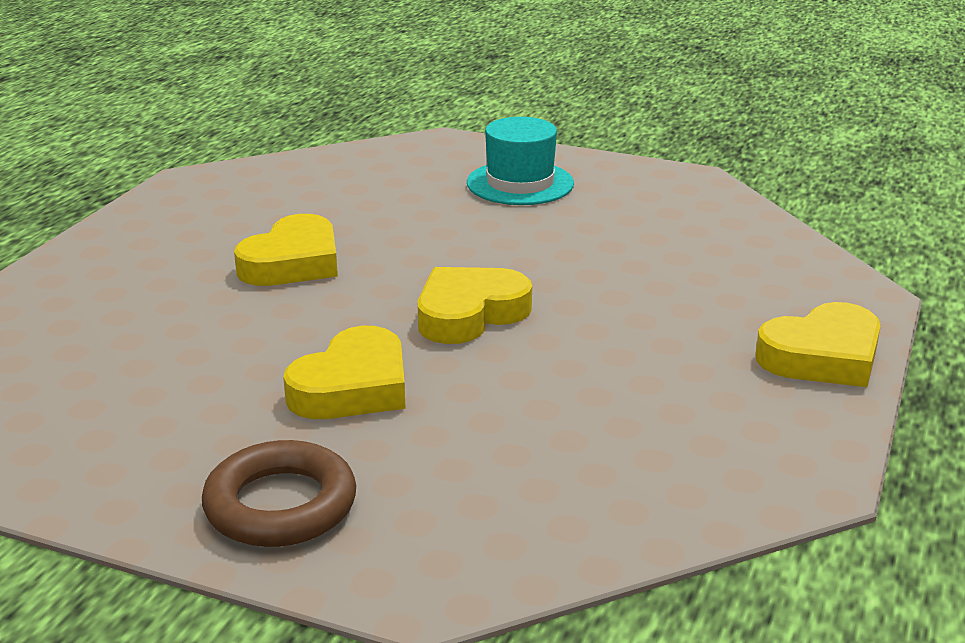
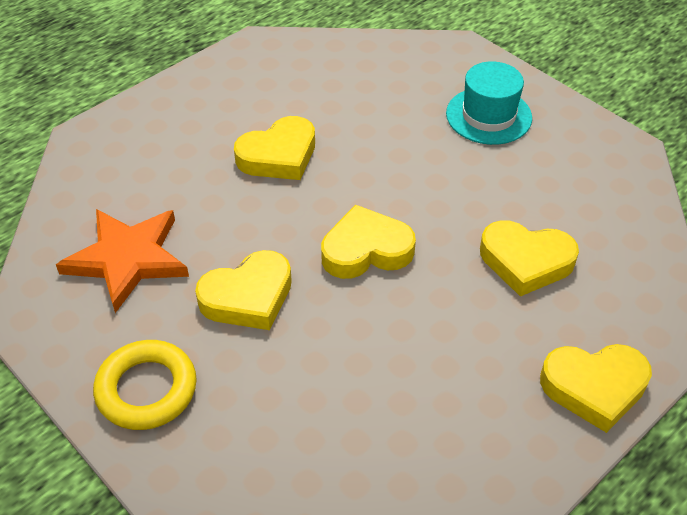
camera: 25 degrees right, 20 degrees up
brown ring [202,440,356,547] -> yellow ring [93,340,196,430]
none -> orange star [56,209,189,313]
none -> yellow heart [480,220,579,296]

